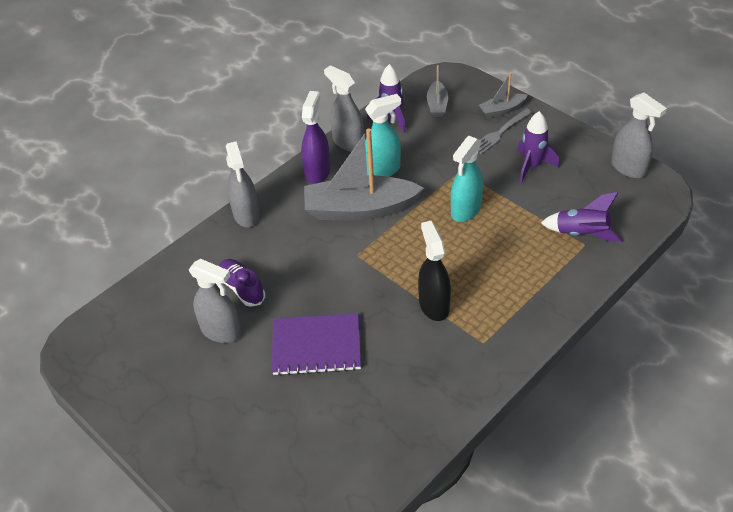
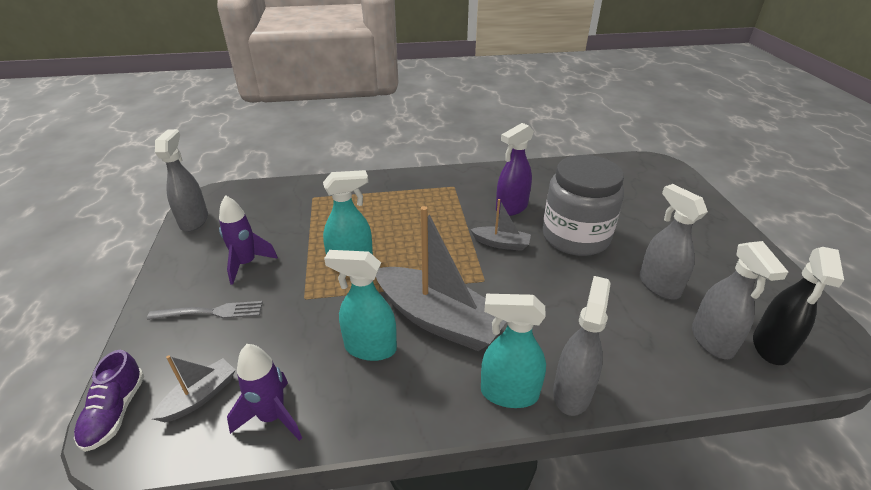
camera: 145 degrees left, 10 degrees down
purple shoe [219,259,265,307] -> purple shoe moved to [74,350,144,452]
purple notebook [272,313,361,376] -> grey jar [542,155,624,256]
purple spray bottle [301,91,330,184] -> purple spray bottle moved to [496,123,534,216]
grey spray bottle [324,65,364,152] -> grey spray bottle moved to [692,241,788,359]
black spray bottle [418,221,451,321] -> black spray bottle moved to [753,247,844,365]
grey boat [479,72,528,118] -> grey boat moved to [470,199,531,251]
purple rocket [541,192,623,242] -> none
none -> turquoise spray bottle [481,294,546,408]

